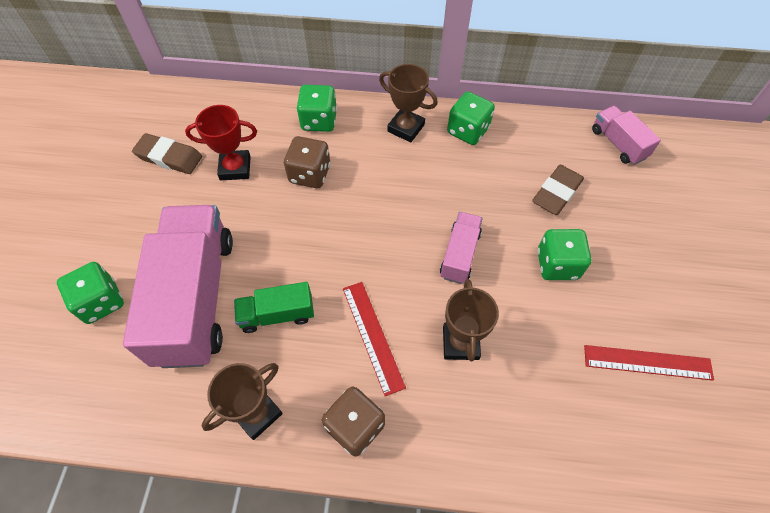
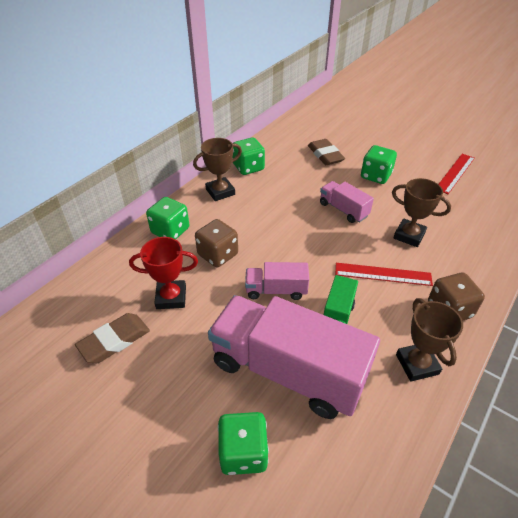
camera: 60 degrees left, 15 degrees down
red trophy [185,105,257,180] -> red trophy turned 60 degrees clockwise [129,237,198,309]
pink truck [592,106,661,165] -> pink truck moved to [245,262,309,300]

